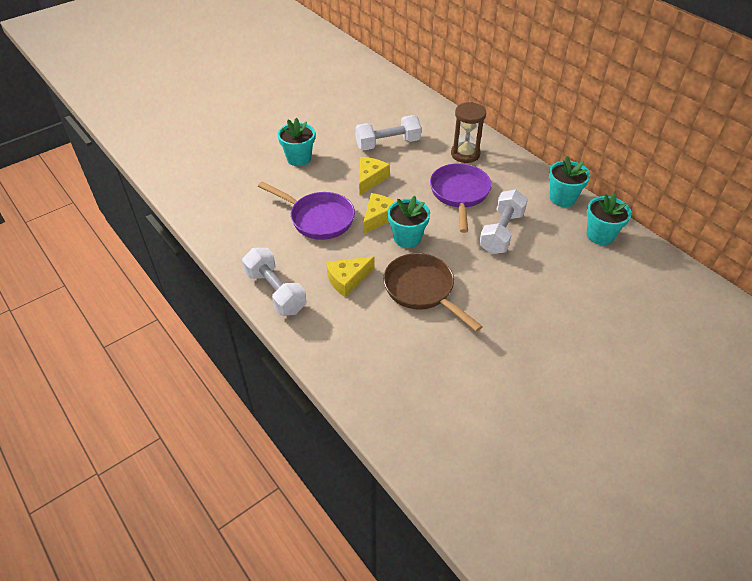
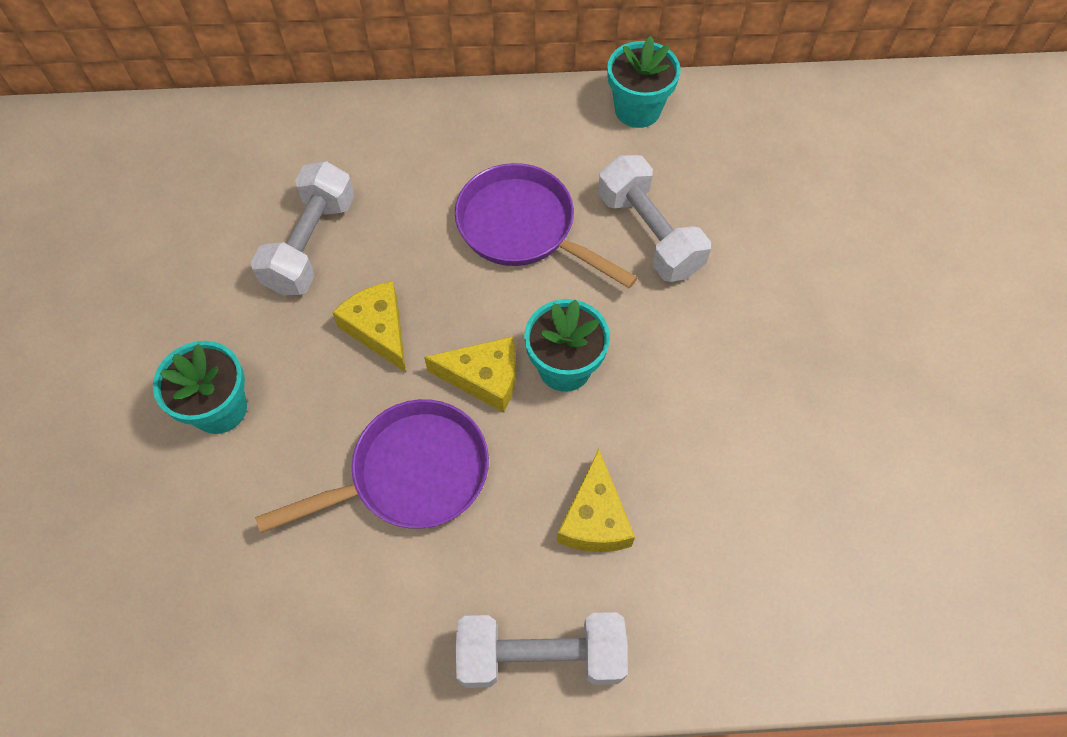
camera: 55 degrees left, 15 degrees up
yellow cheese [363,193,395,234] -> yellow cheese turned 120 degrees clockwise [424,336,516,413]
brown pan [383,253,483,332] -> none
brown hourglass [451,102,486,163] -> none
turquoise flower pot [587,193,632,245] -> none

